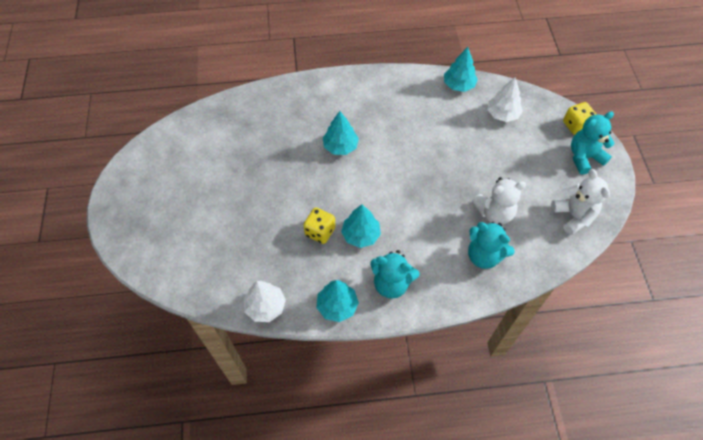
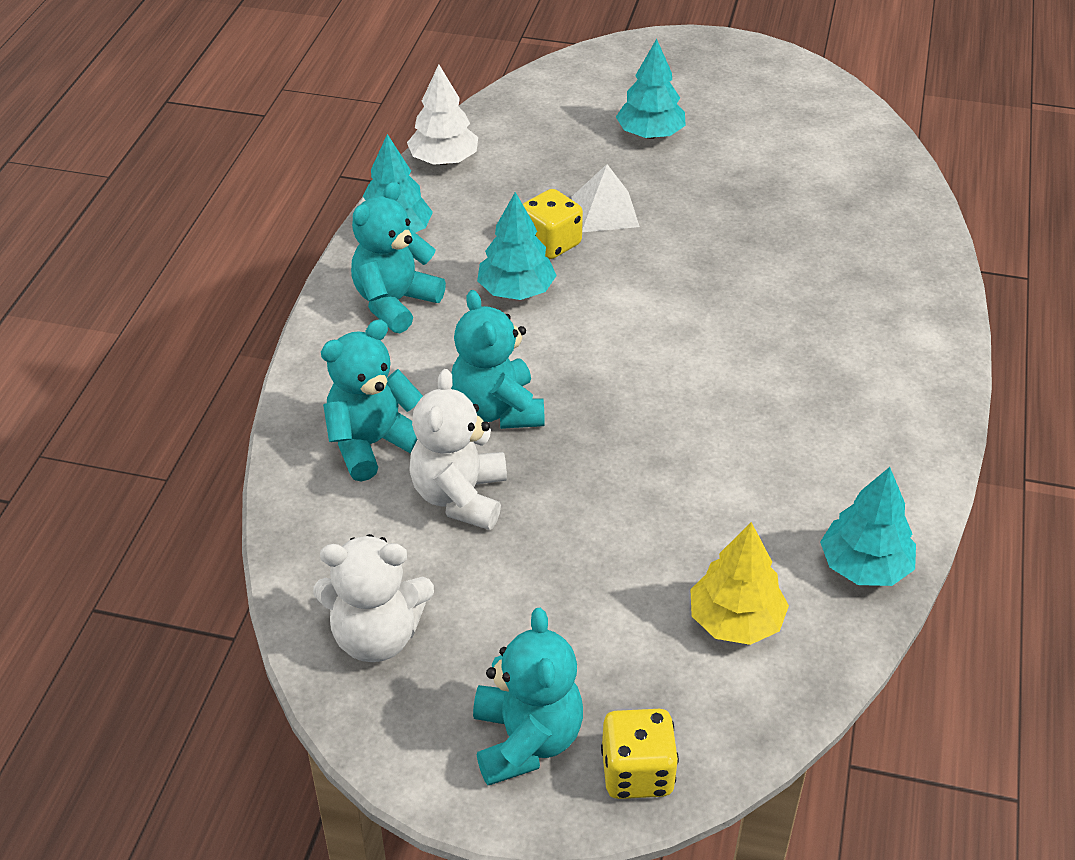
camera: 110 degrees right, 15 degrees down
turquoise tree [323,111,359,155] -> turquoise tree moved to [616,39,686,139]
white tree [487,77,523,122] -> yellow tree [690,522,789,645]
none -> turquoise teddy bear [451,290,544,429]
none -> white pyramid [571,164,640,232]

